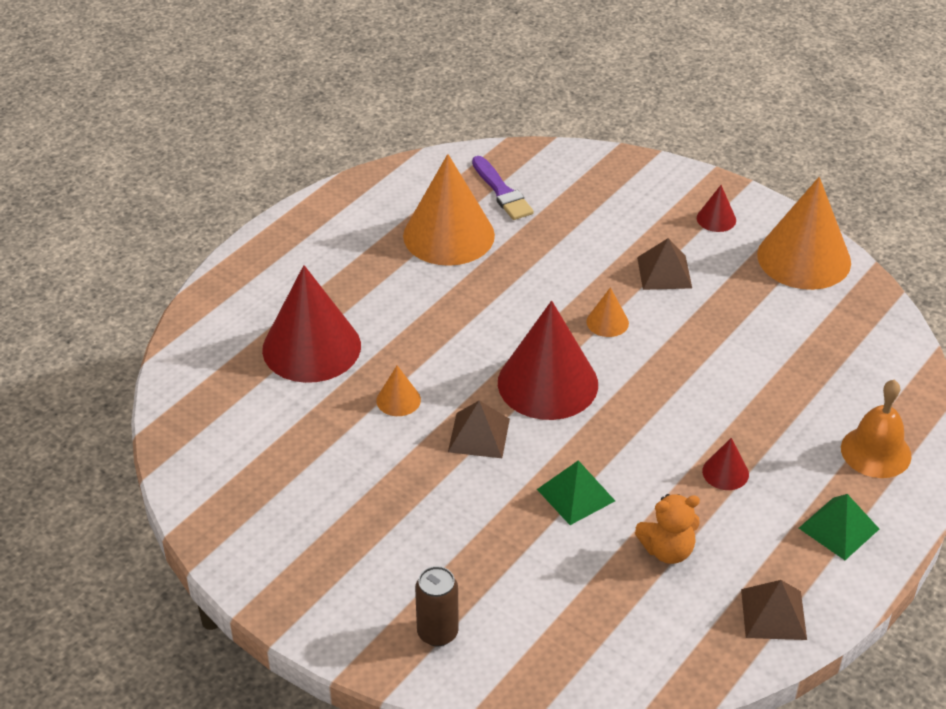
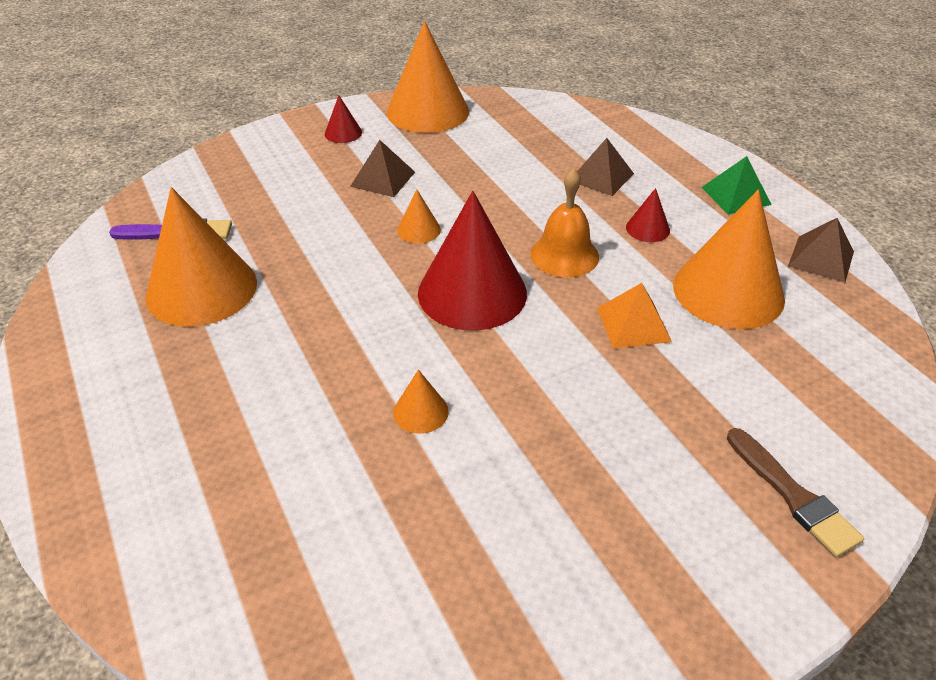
camera: 65 degrees left, 0 degrees up
red cone [262,265,361,383] -> none
brown can [415,566,459,646] -> brown brush [727,428,864,557]
brown pyramid [448,401,510,458] -> brown pyramid moved to [578,138,634,196]
green pyramid [537,460,615,525] -> orange pyramid [597,283,672,349]
orange teddy bear [635,494,700,564] -> orange cone [673,189,785,329]
orange bell [841,380,912,478] -> orange bell moved to [530,168,599,277]

